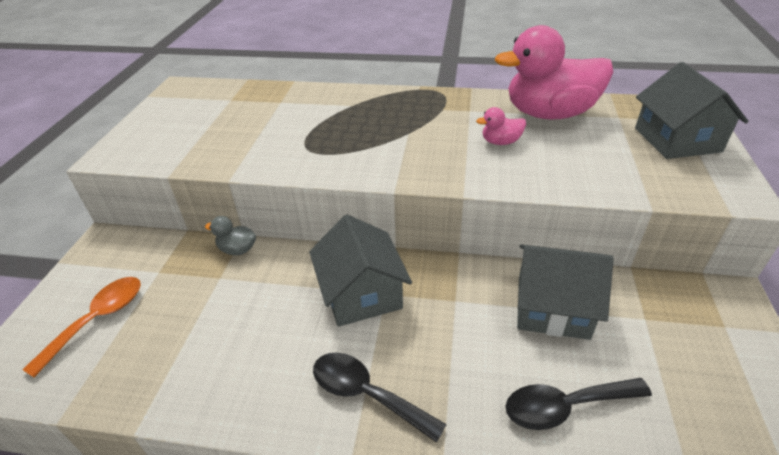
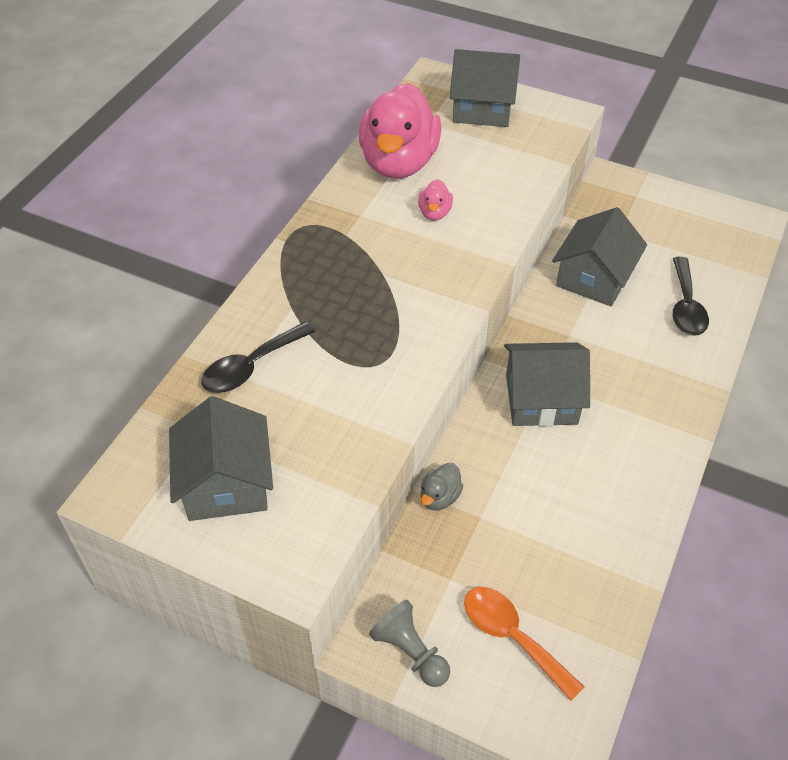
camera: 75 degrees left, 10 degrees up
black spoon [313,353,447,443] -> black spoon moved to [201,321,315,393]
none -> grey house [169,396,273,521]
none -> grey pawn [369,600,450,687]

